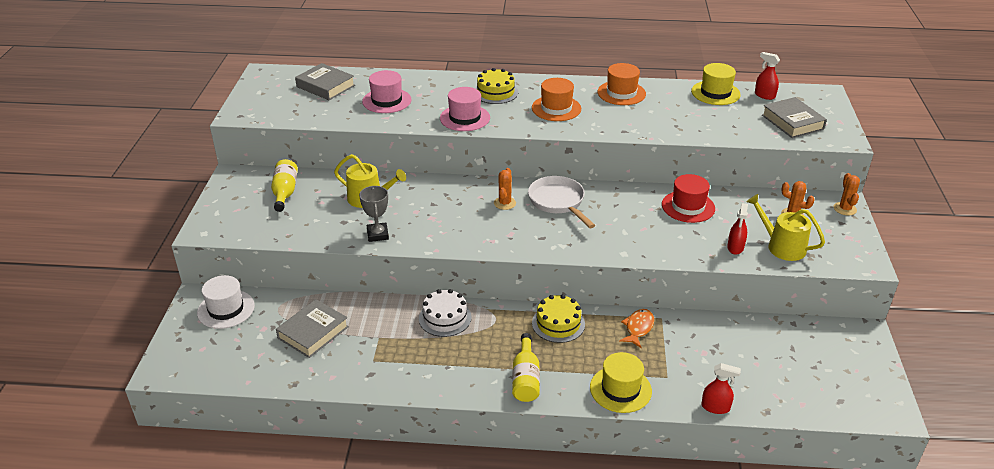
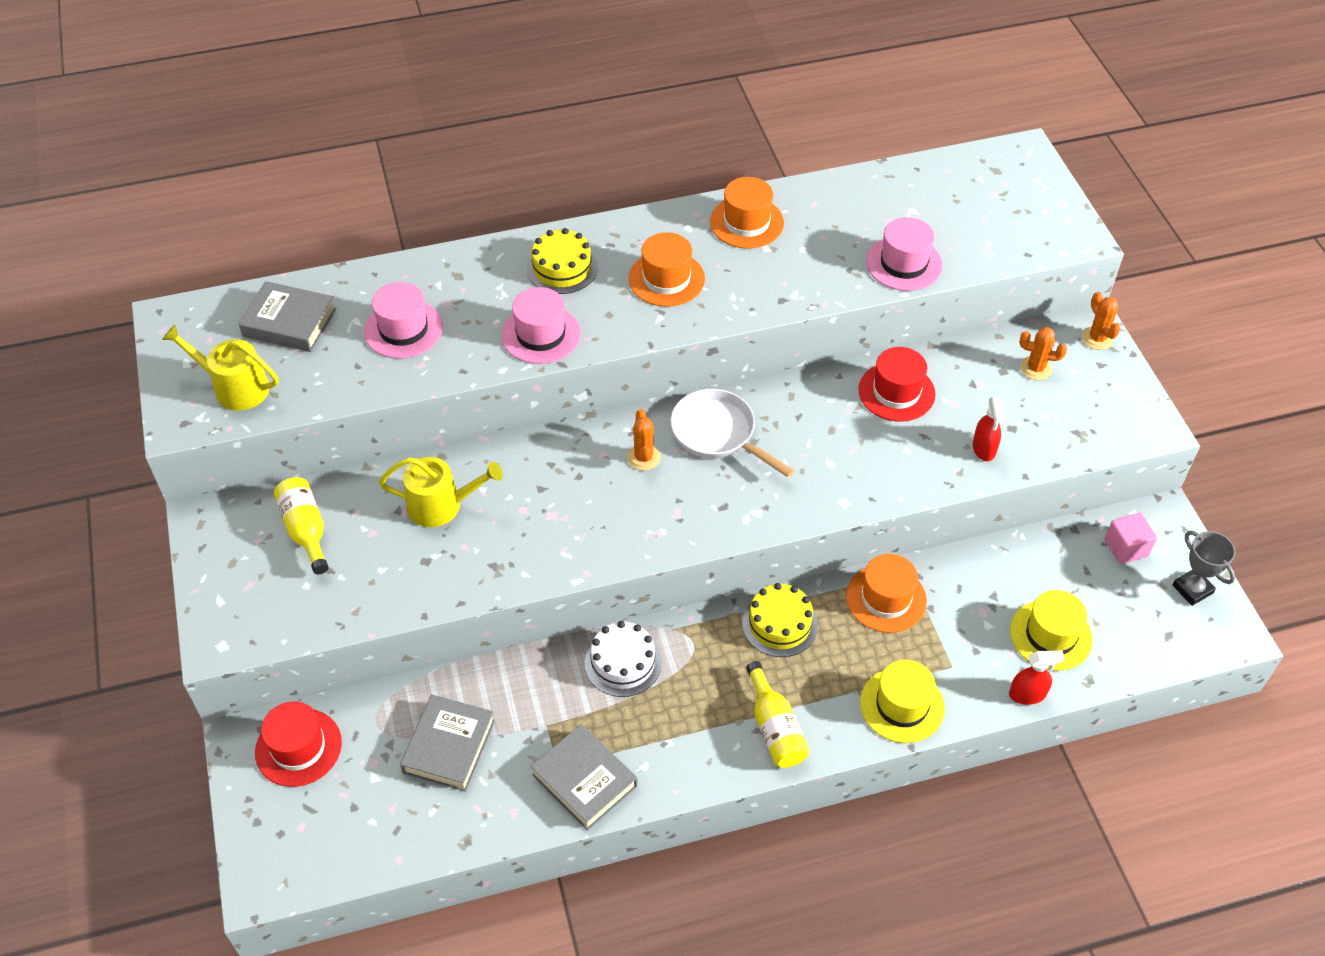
camera: 20 degrees left, 15 degrees up
white hat [197,275,255,329] -> red hat [255,701,342,787]
grey trophy [359,186,389,242] -> grey trophy moved to [1172,531,1236,606]
orange fish [619,309,654,348] -> orange hat [846,554,927,633]
yellow hat [691,63,741,105] -> yellow hat moved to [1010,590,1093,671]
yellow watering can [746,194,825,261] -> yellow watering can moved to [162,324,279,411]
red spray bottle [755,52,780,100] -> none
grey book [762,97,827,138] -> grey book moved to [531,724,638,831]
none -> pink hat [866,217,942,291]
none -> pink cube [1104,512,1157,564]

